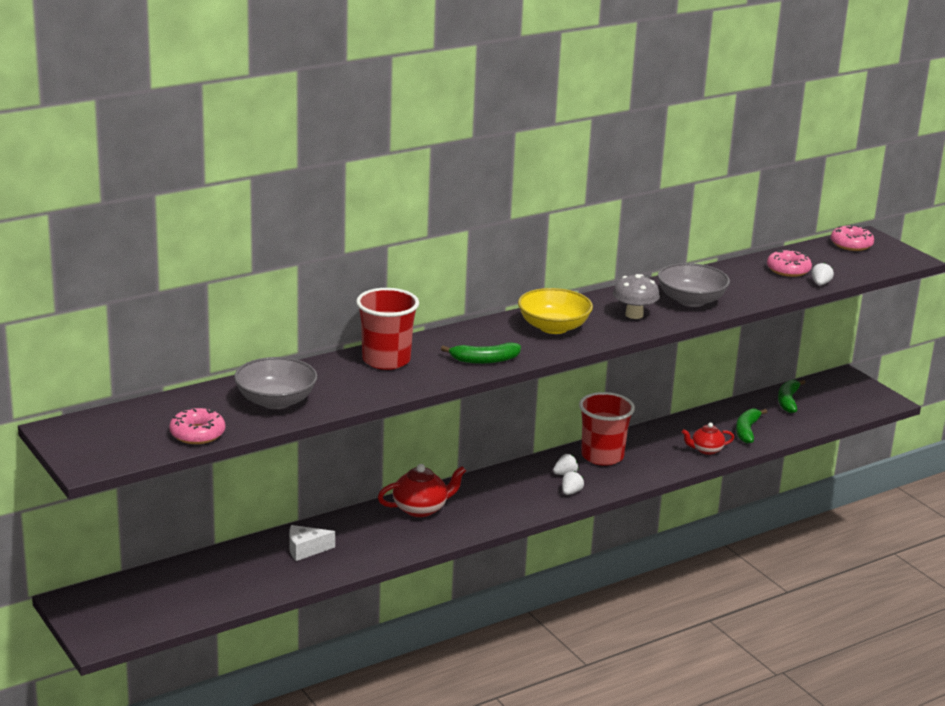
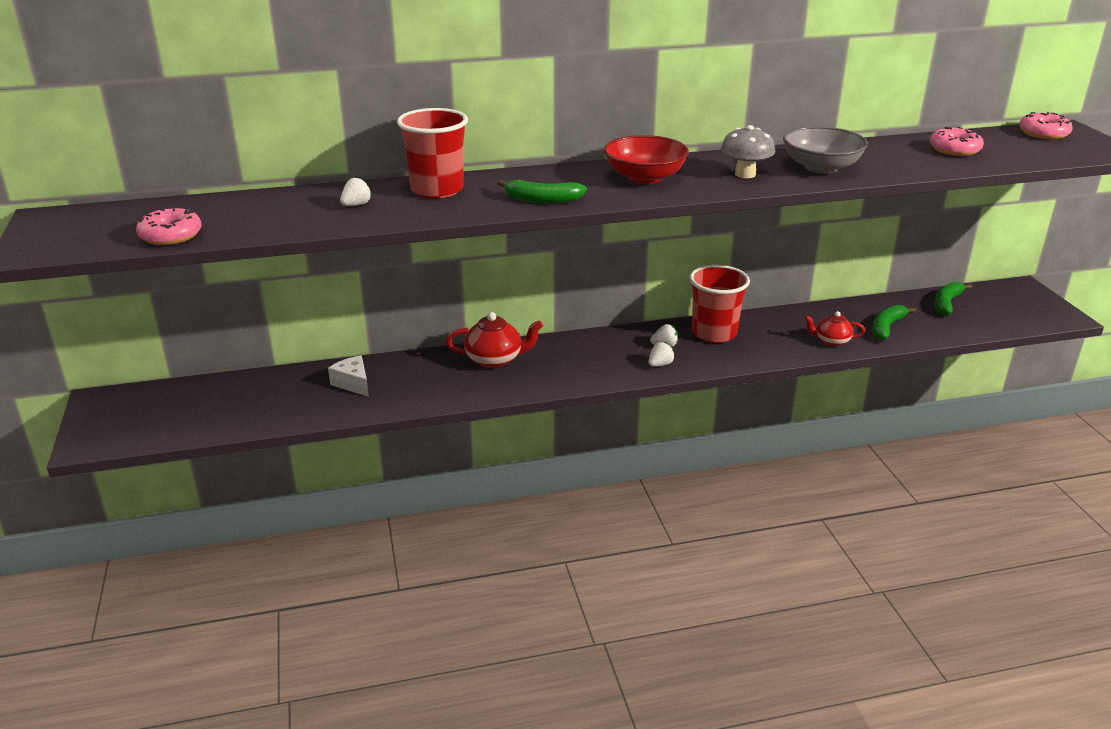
camera: 20 degrees right, 5 degrees up
grey bowl [234,357,317,409] -> none
white cheese [289,525,335,561] -> white cheese turned 45 degrees clockwise [328,356,369,397]
yellow bowl [518,288,593,334] -> red bowl [604,135,689,184]
white strawberry [812,262,834,285] -> white strawberry moved to [340,177,372,206]

